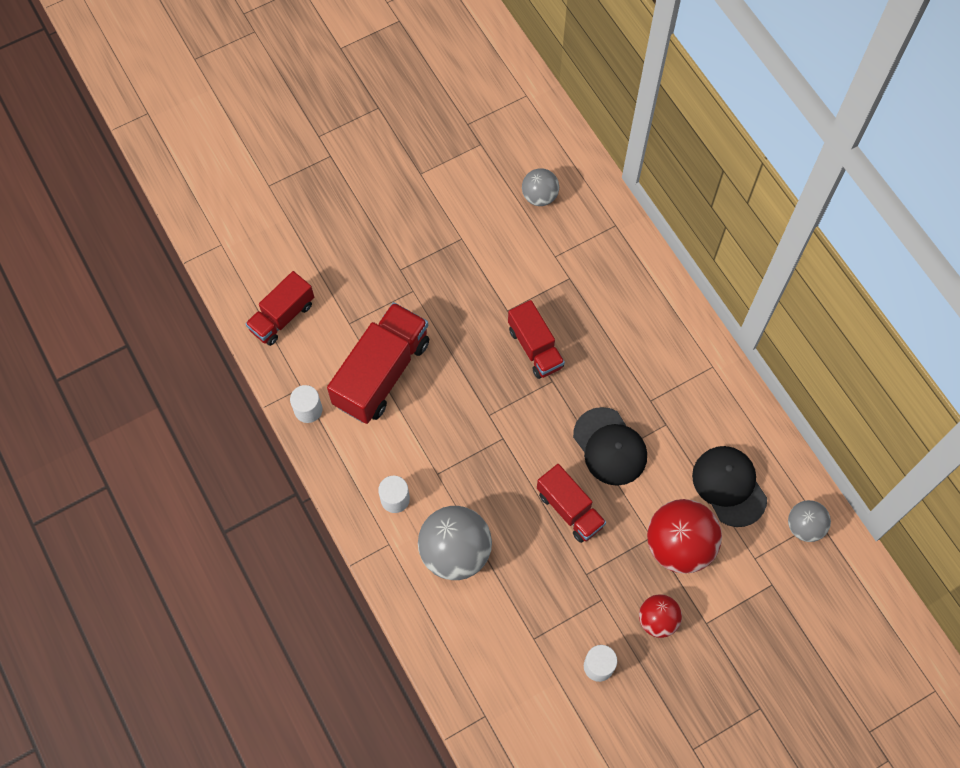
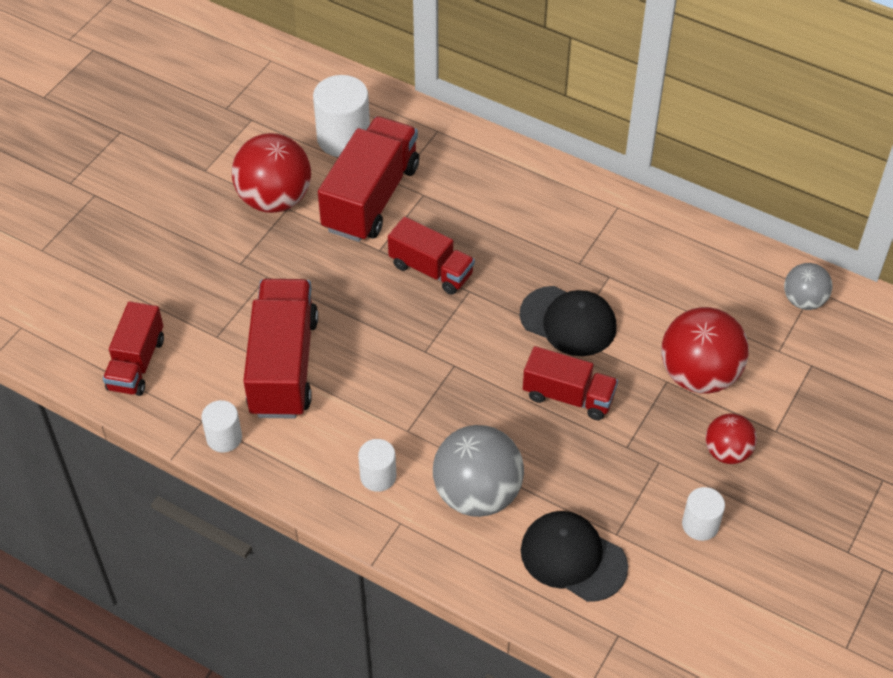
camera: 30 degrees left, 15 degrees down
grey ball [522,168,559,206] -> white cylinder [313,75,370,157]
black cap [692,446,767,527] -> black cap moved to [521,511,628,602]
none -> red ball [232,133,311,213]
none -> red truck [318,116,419,242]

